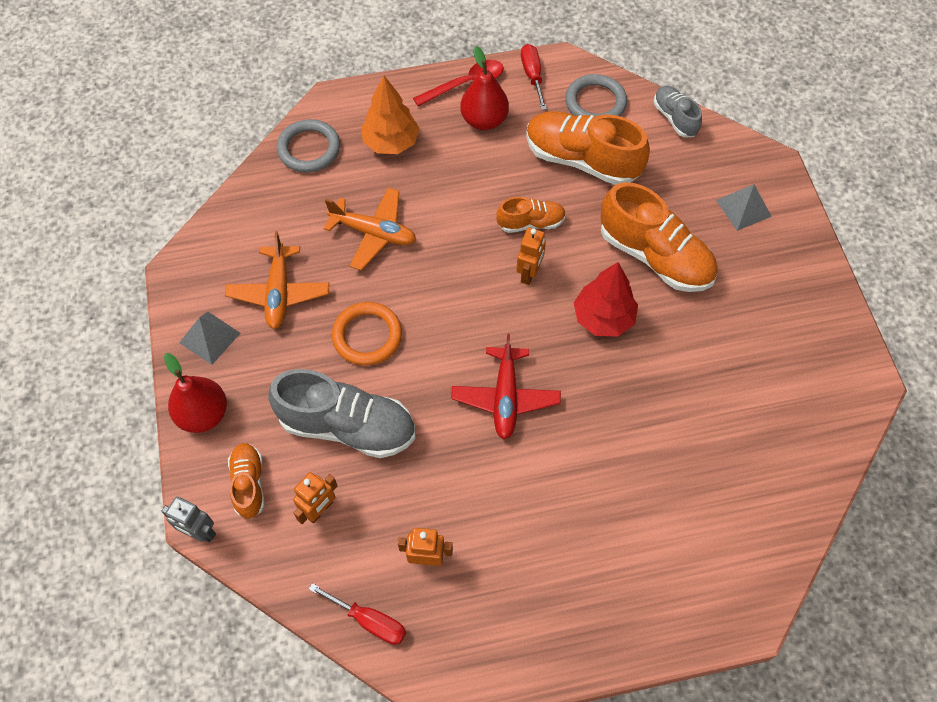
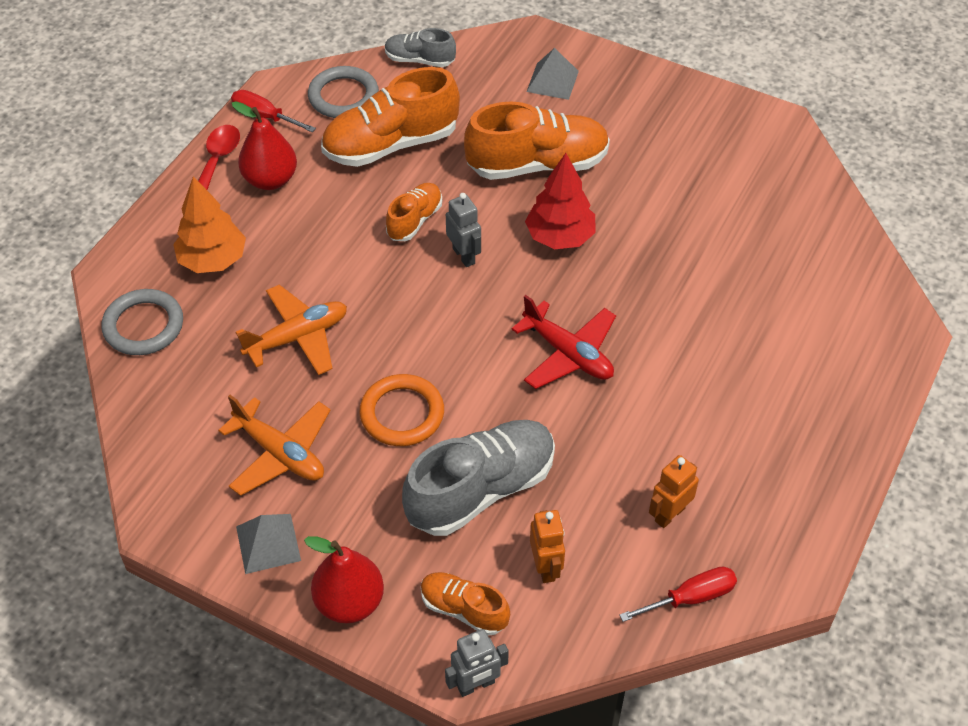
camera: 50 degrees left, 10 degrees down
orange robot [516,228,546,285] -> grey robot [446,193,481,267]

